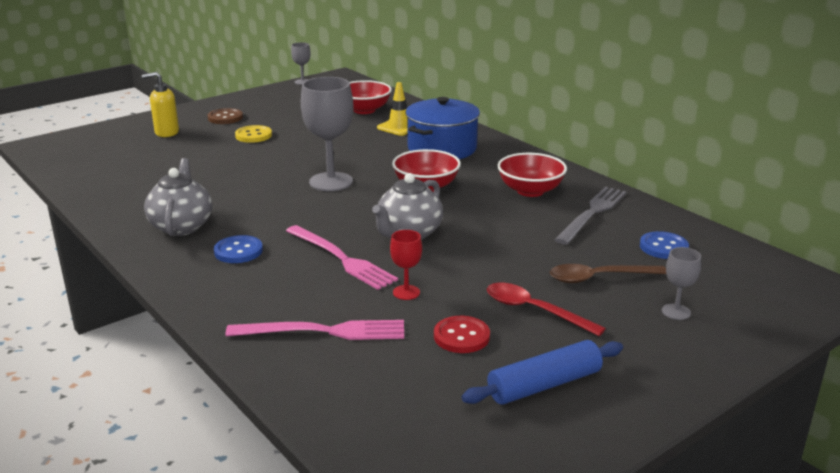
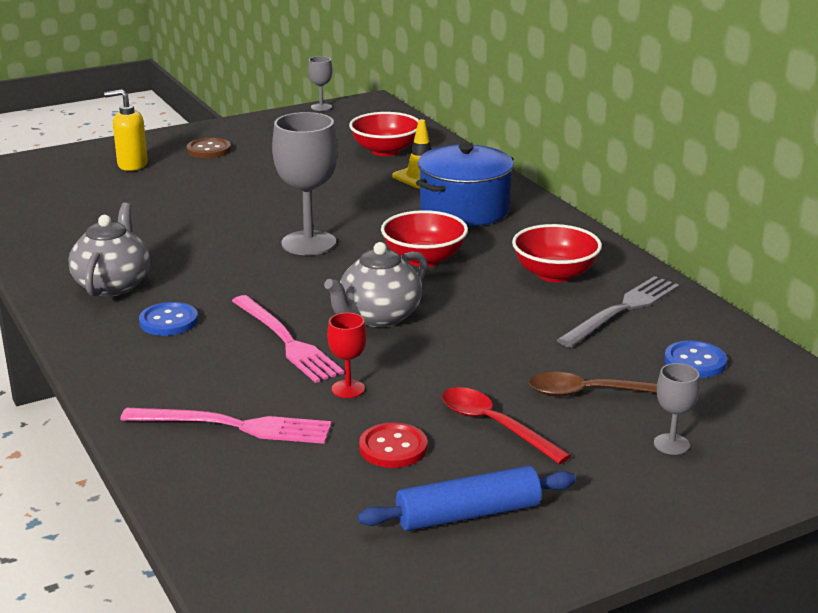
camera: 10 degrees right, 0 degrees up
yellow button [235,125,272,143] -> none

